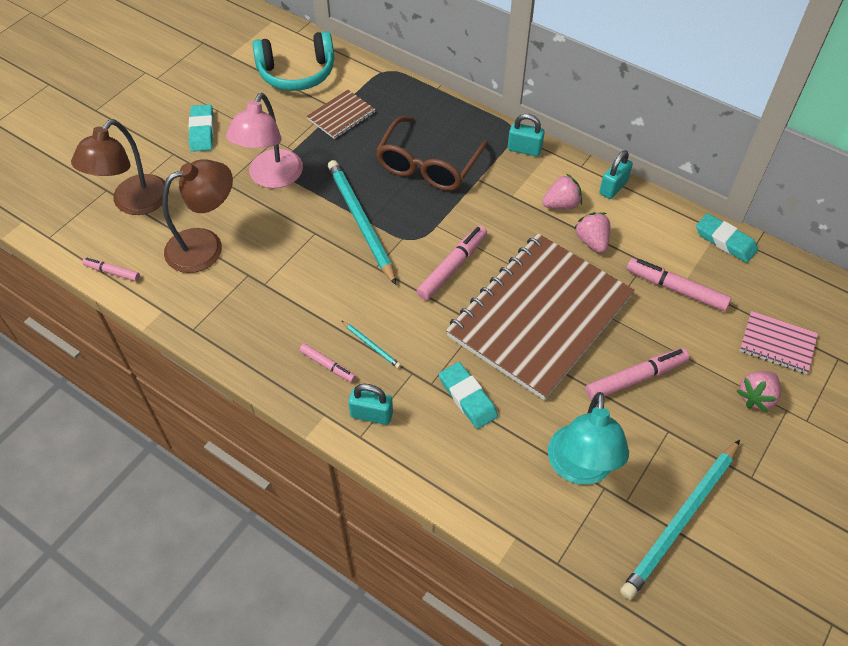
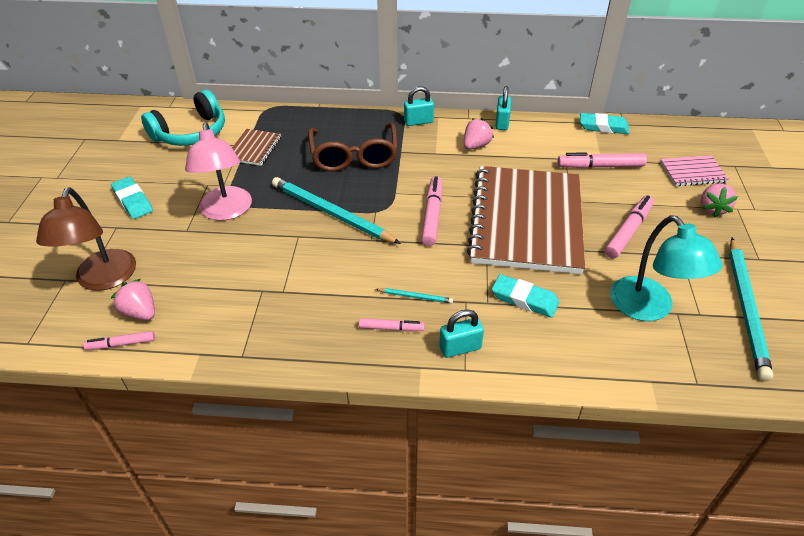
camera: 30 degrees left, 10 degrees down
brown lamp [162,159,233,273] -> none
pink strawberry [574,212,610,253] -> pink strawberry moved to [111,279,155,320]

